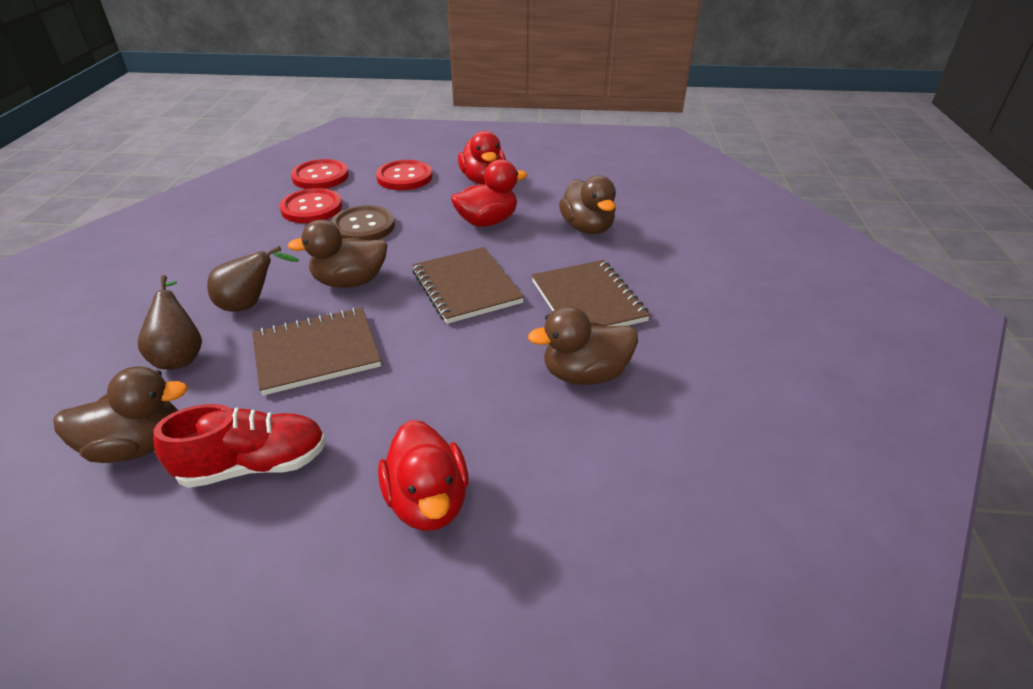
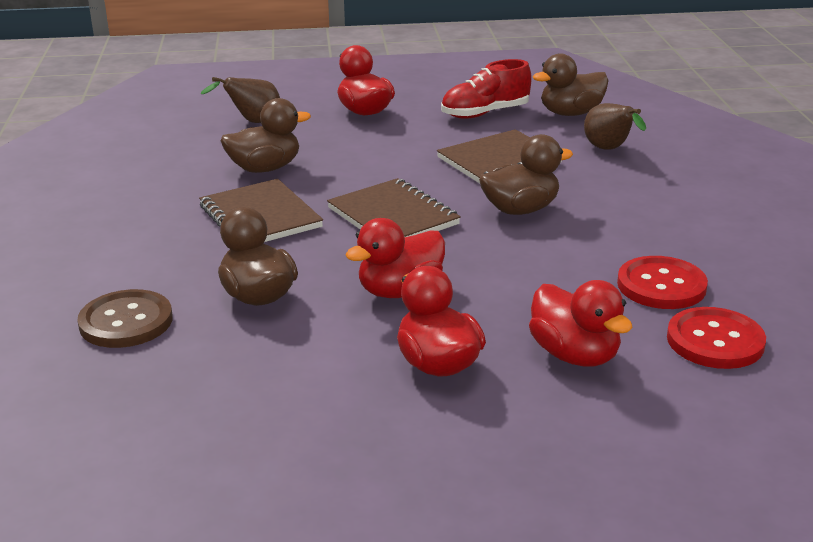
camera: 170 degrees right, 10 degrees down
brown pear [207,246,299,312] -> brown pear moved to [201,77,280,123]
brown button [331,205,395,240] -> brown button moved to [77,289,173,348]
red button [376,160,433,190] -> red duck [529,280,633,366]

